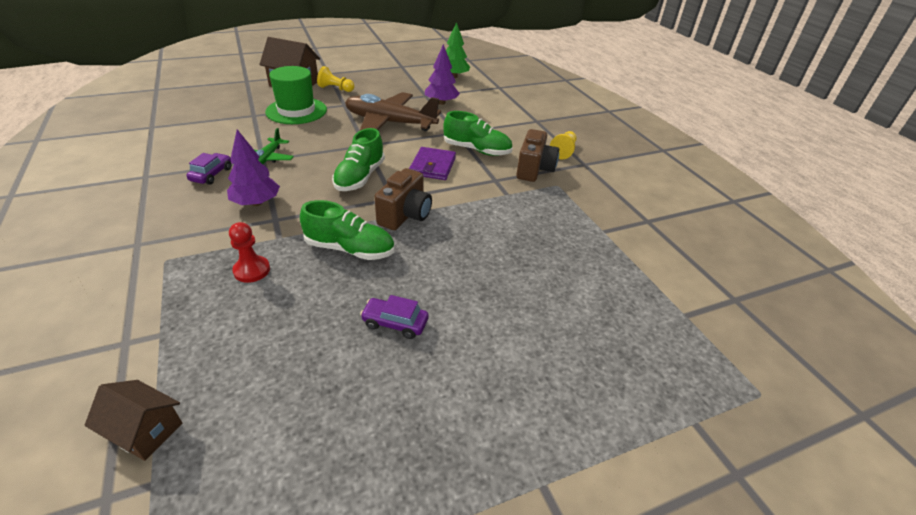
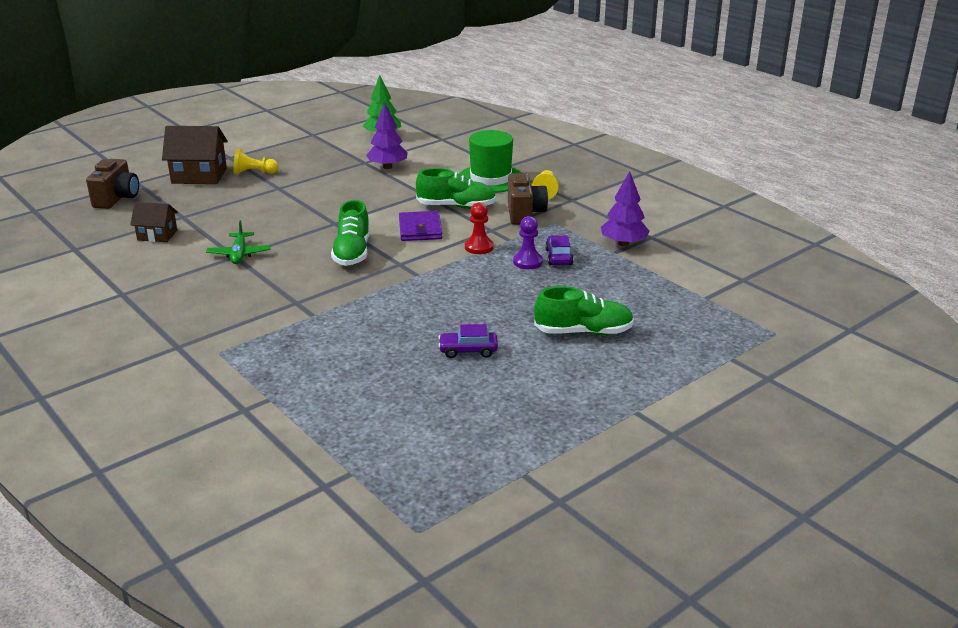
camera: 15 degrees left, 10 degrees down
brown house [85,380,182,461] -> brown house moved to [130,202,178,242]
purple car [186,153,232,185] -> purple car moved to [545,235,574,265]
purple tree [227,129,280,206] -> purple tree moved to [601,171,649,246]
red pawn [229,222,270,283] -> red pawn moved to [465,202,494,254]
green hat [265,66,327,124] -> green hat moved to [459,130,522,193]
green shoe [300,200,395,260] -> green shoe moved to [534,286,634,335]
brown plane [345,92,441,131] -> none
brown camera [375,168,432,230] -> brown camera moved to [86,159,139,209]
none -> purple pawn [513,216,543,269]

